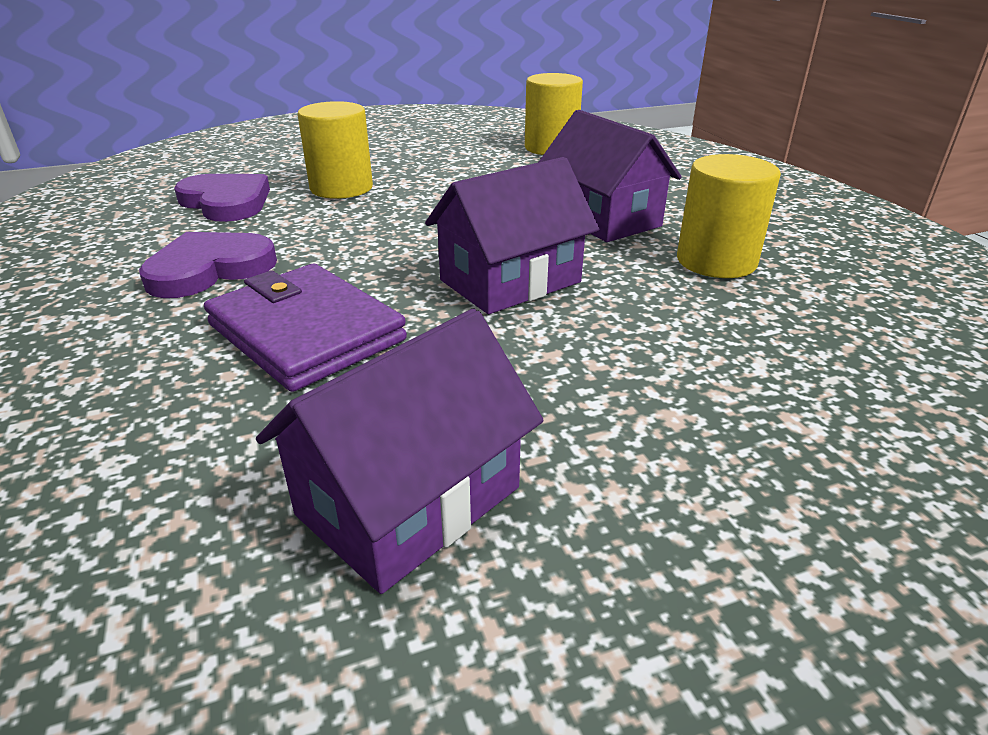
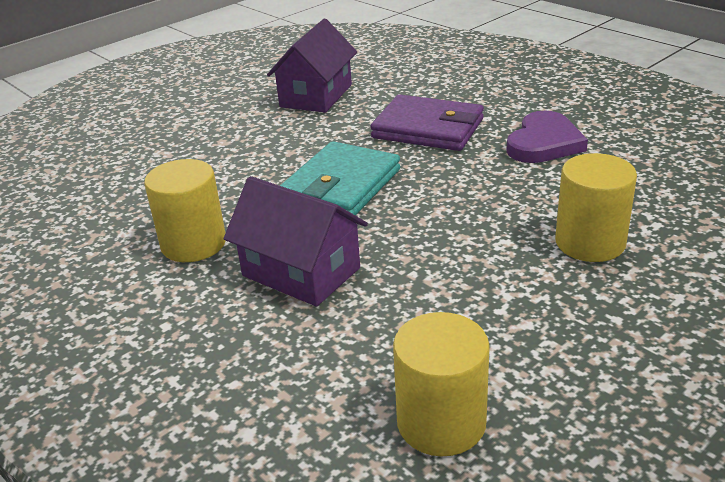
camera: 160 degrees right, 0 degrees up
purple heart [174,174,270,222] -> none
purple house [425,157,599,314] -> turquoise wallet [280,141,400,216]

